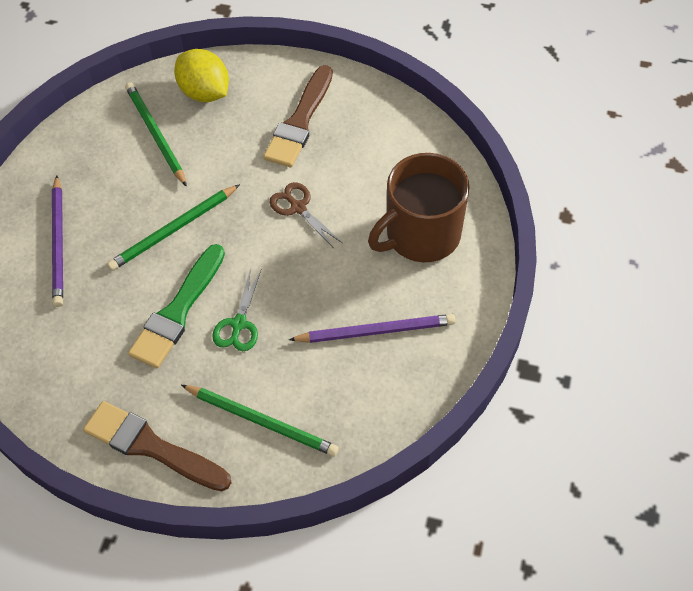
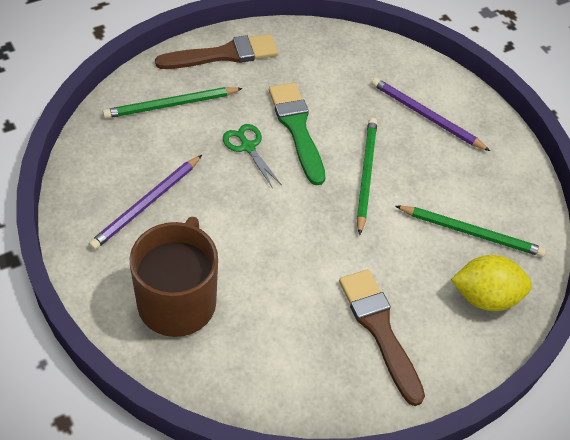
camera: 130 degrees right, 5 degrees down
brown scissors [269,182,342,247] -> none

